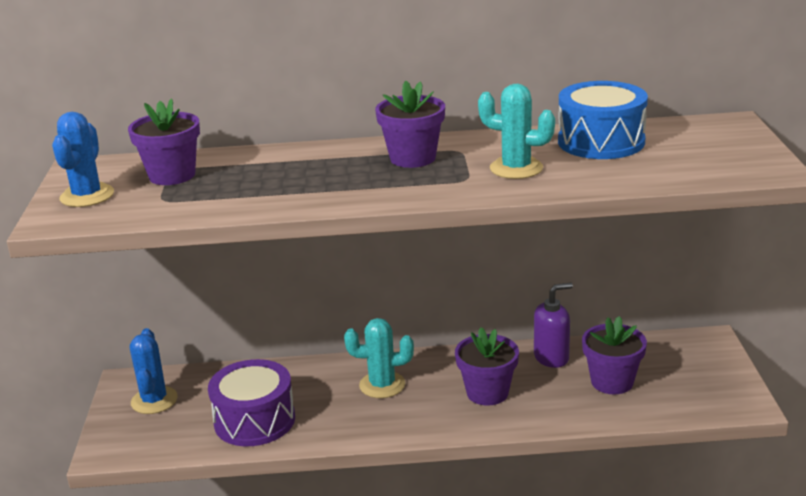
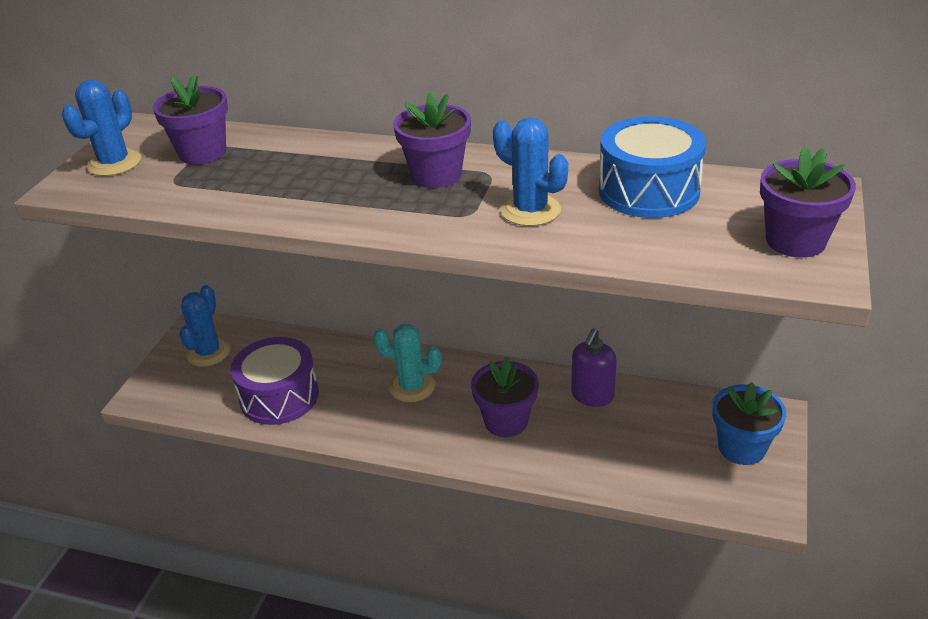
camera: 20 degrees right, 10 degrees up
turquoise cactus [478,84,555,179] -> blue cactus [493,117,568,226]
purple soap dispenser [534,283,573,368] -> purple soap dispenser turned 120 degrees clockwise [571,329,617,407]
purple flower pot [582,316,647,394] -> purple flower pot moved to [760,147,856,258]
none -> blue flower pot [712,382,786,465]

